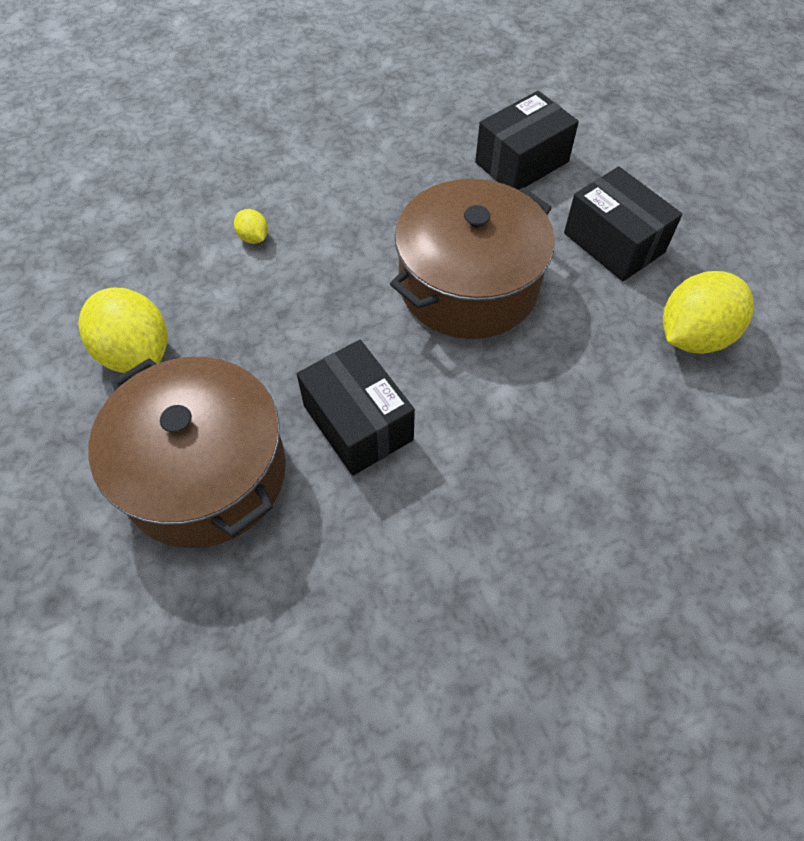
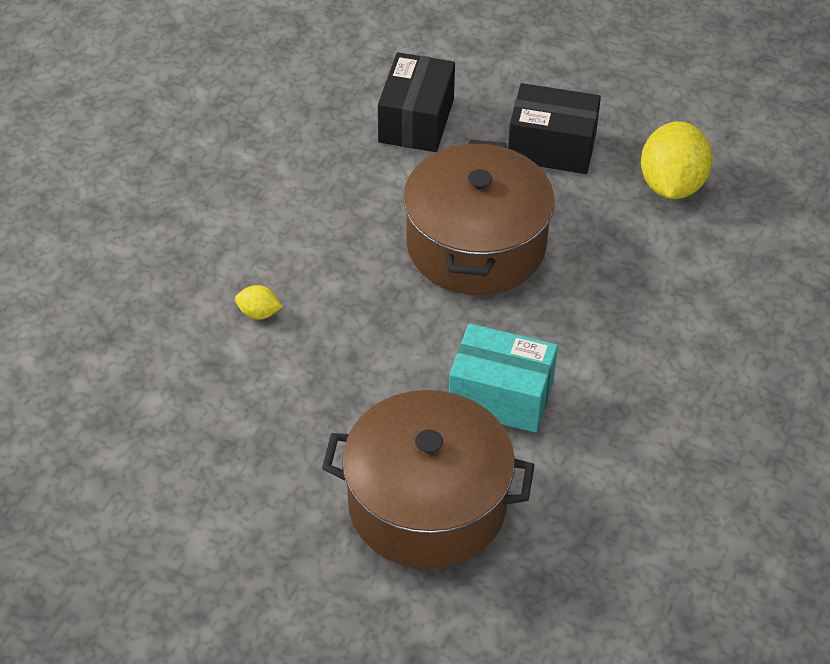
camera: 40 degrees left, 10 degrees down
yellow lemon [79,288,168,373] -> none
black box [297,340,415,476] -> turquoise box [449,323,558,433]

